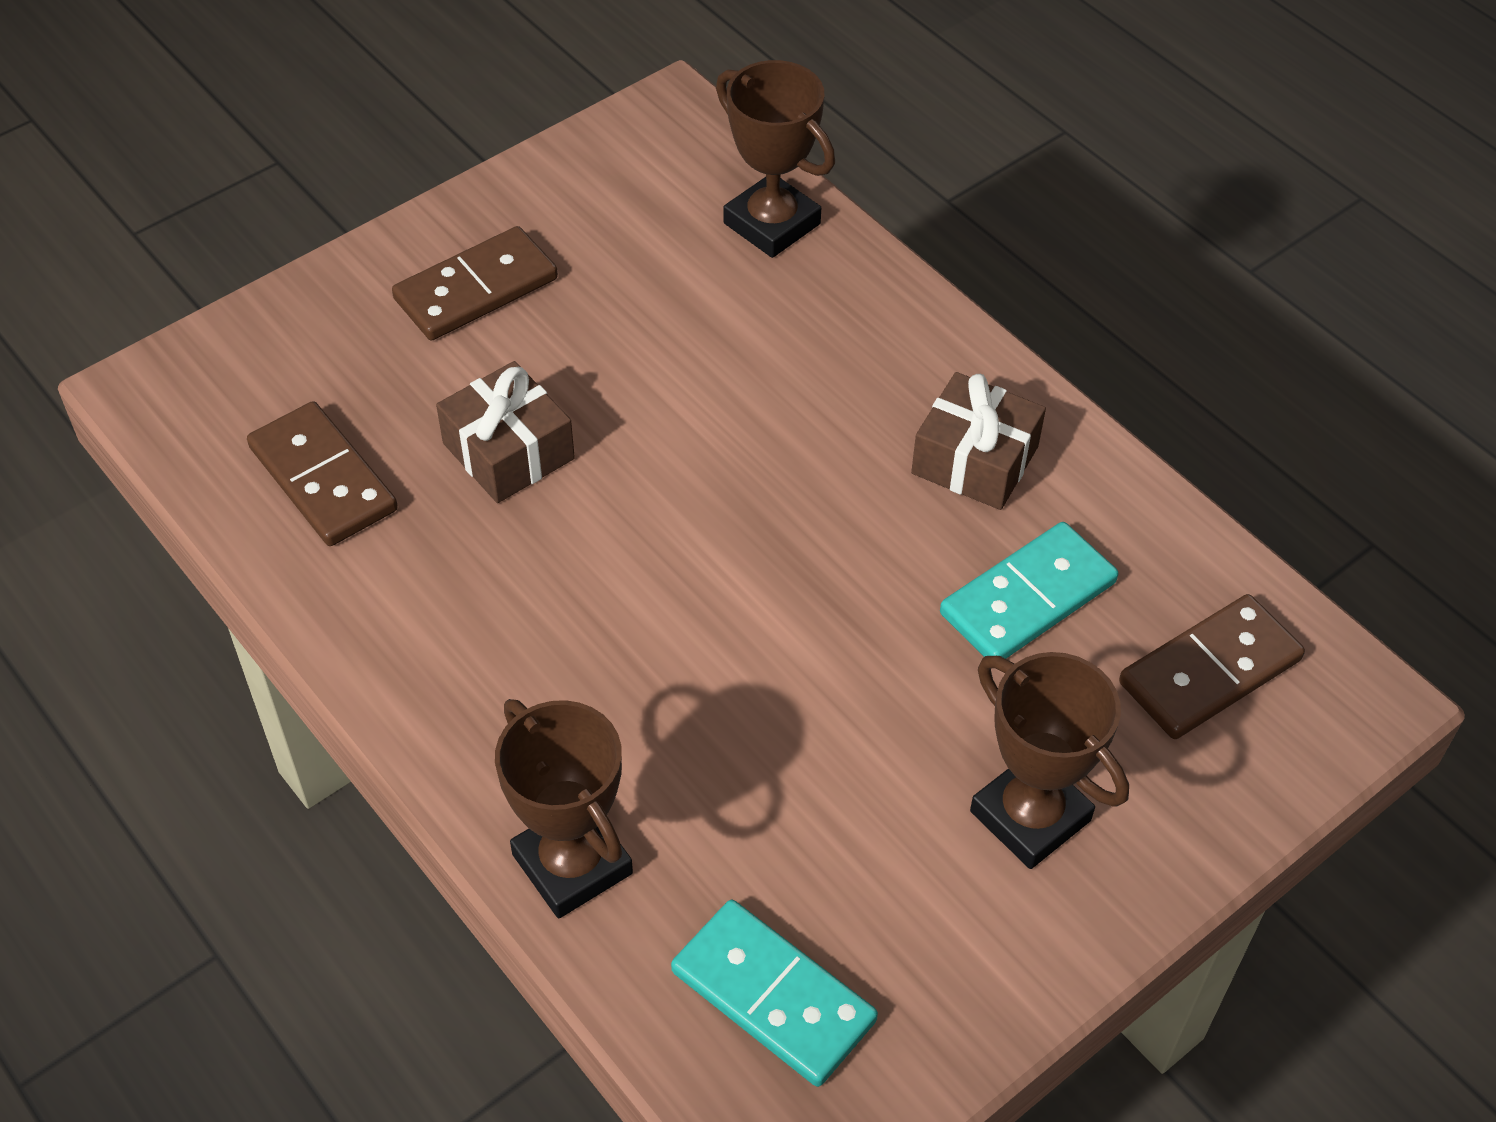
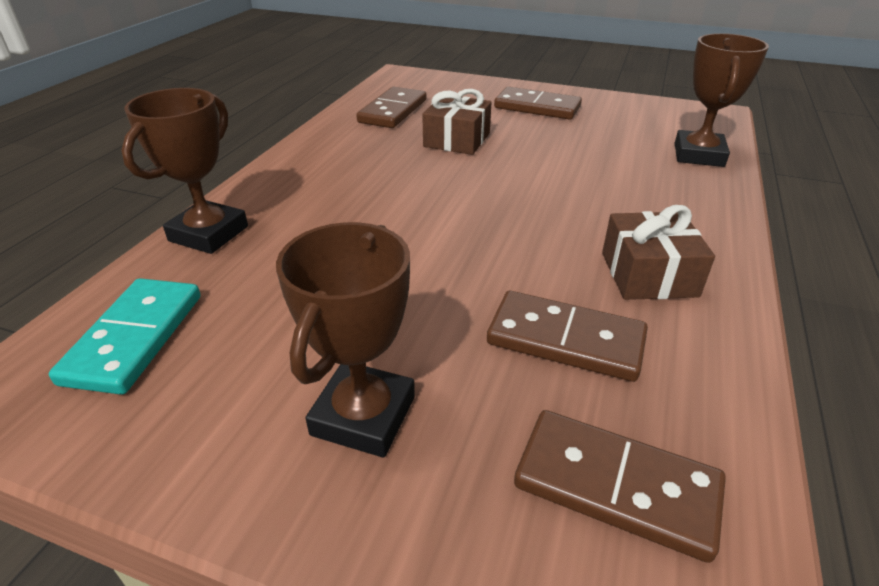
camera: 60 degrees right, 15 degrees down
turquoise domino [940,522,1118,659] -> brown domino [487,291,648,382]

